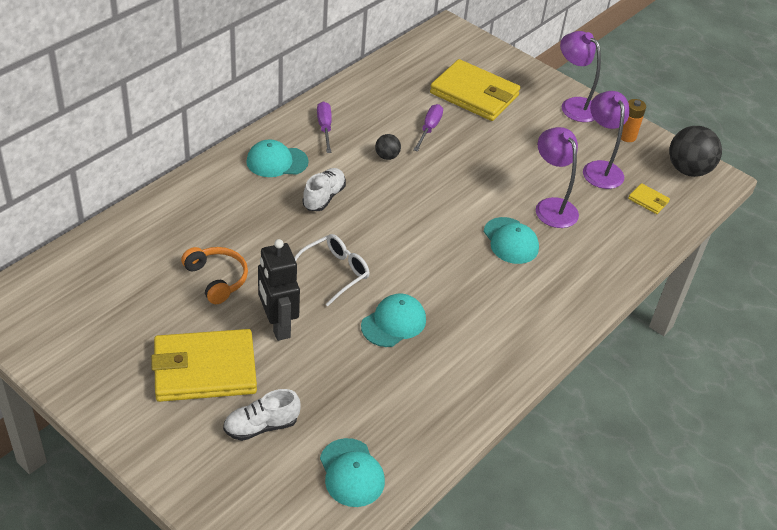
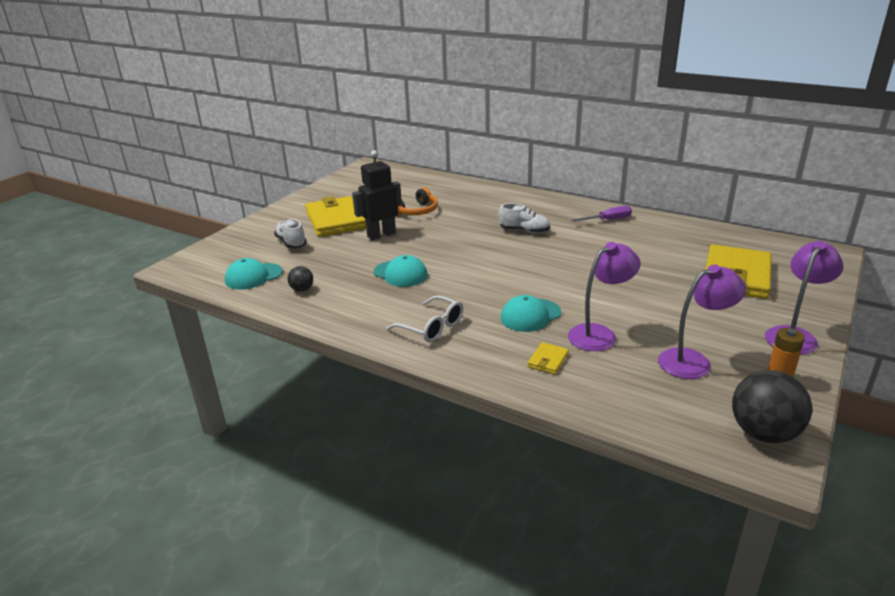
camera: 85 degrees right, 15 degrees down
turquoise cap [246,139,309,177] -> none
white glasses [294,234,370,306] -> white glasses moved to [386,295,464,342]
black ball [375,134,401,160] -> black ball moved to [288,266,313,292]
purple screwdriver [414,104,443,151] -> none
yellow wallet [628,183,670,214] -> yellow wallet moved to [528,342,569,375]

